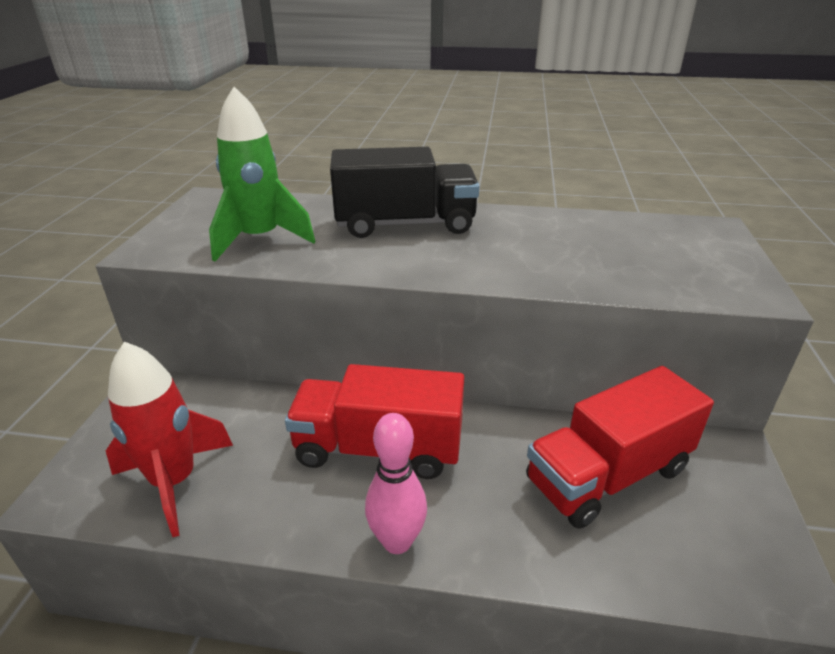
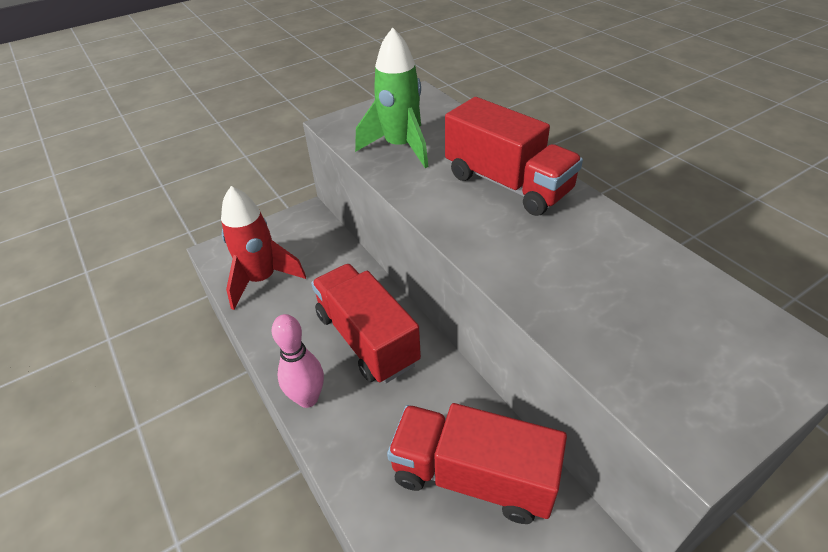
camera: 50 degrees right, 10 degrees up
black truck [330,147,479,238] -> red truck [445,97,583,216]

